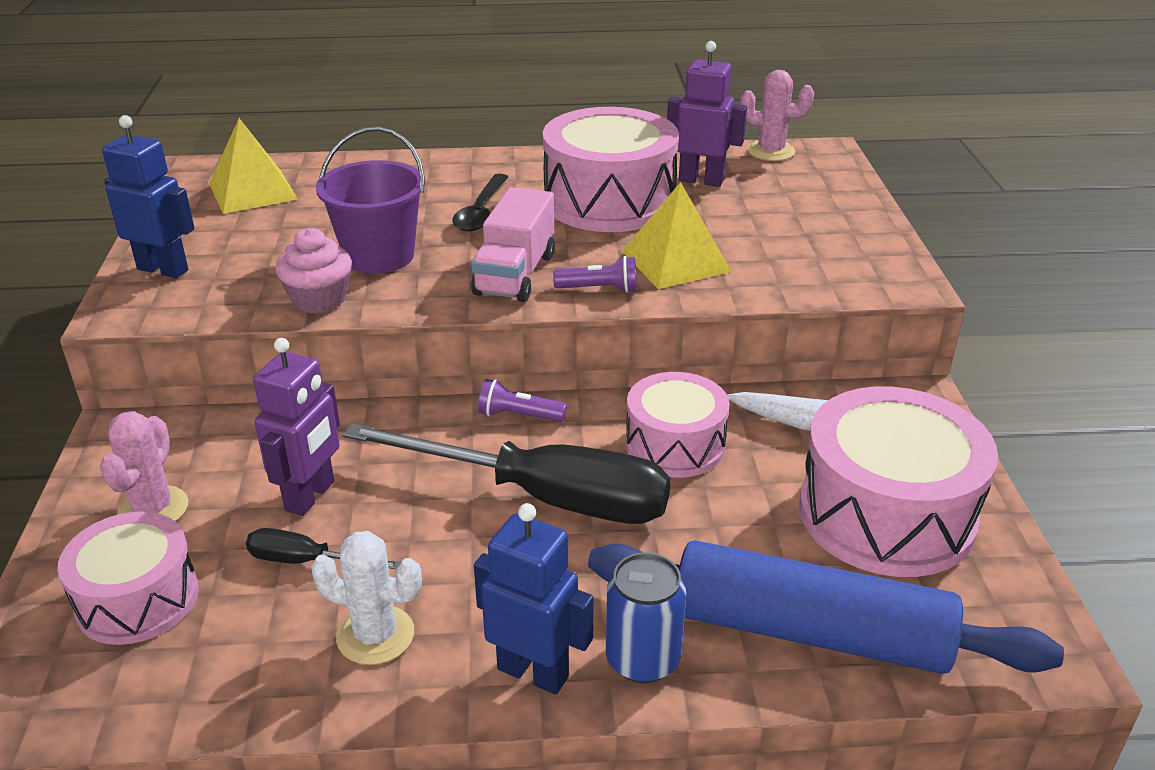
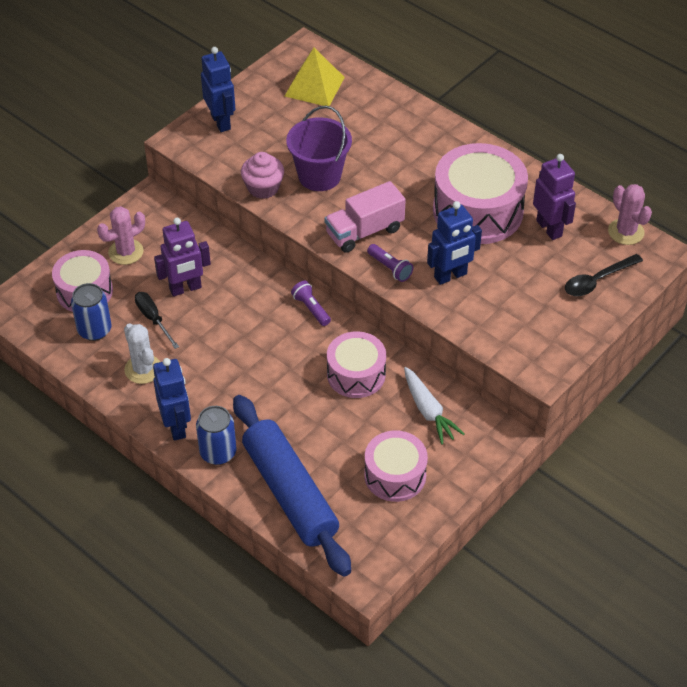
camera: 45 degrees right, 15 degrees up
black screwdriver [343,423,671,524] -> none
black spoon [452,174,508,231] -> black spoon moved to [565,254,643,296]
yellow pyramid [622,182,732,289] -> blue robot [427,201,482,285]
pink drum [799,386,998,577] -> pink drum [364,431,428,502], size x0.62
none -> blue can [71,283,111,341]

